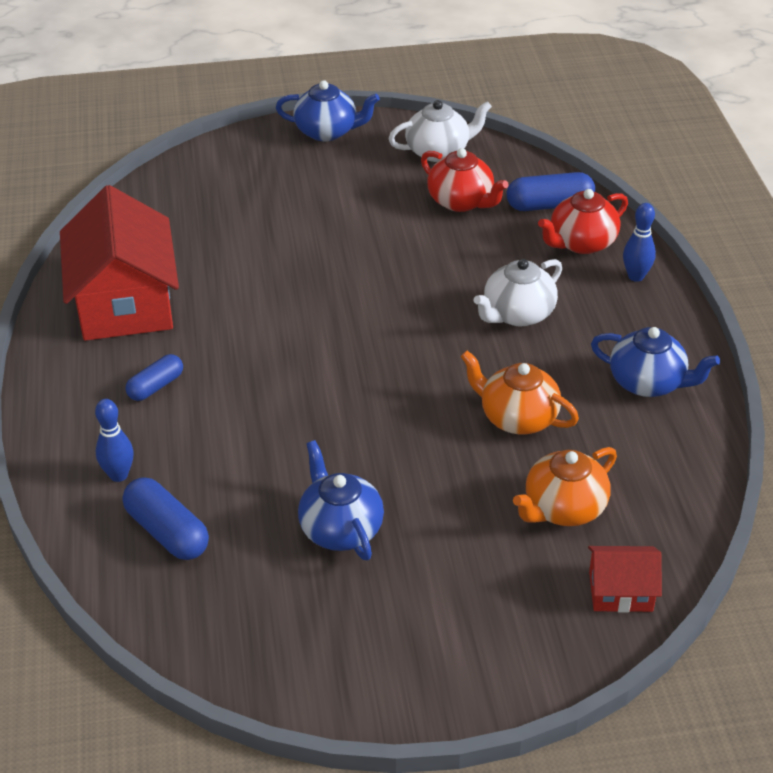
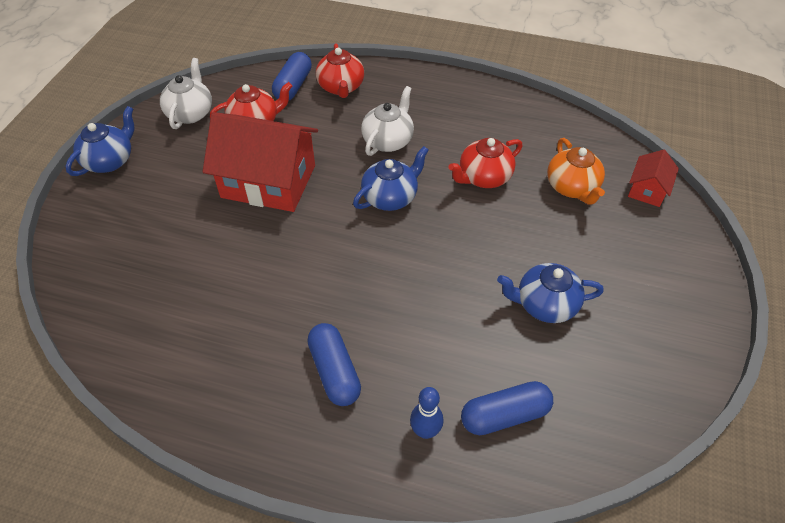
camera: 65 degrees left, 10 degrees up
red house [60,185,179,341] -> red house moved to [203,112,318,212]
blue capsule [126,354,183,401] -> blue capsule [307,323,361,406], size x1.53
orange teapot [460,351,579,434] -> red teapot [448,138,523,188]
white teapot [473,259,562,326] -> white teapot turned 135 degrees counterclockwise [361,86,414,156]
blue teapot [591,327,720,397] -> blue teapot moved to [353,146,429,211]
blue bowling pin [623,203,656,282] -> none

